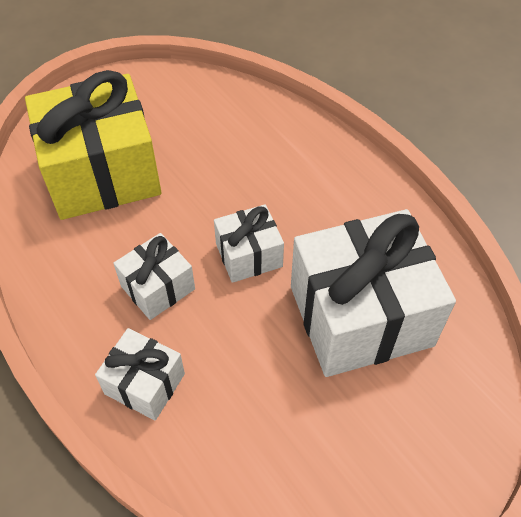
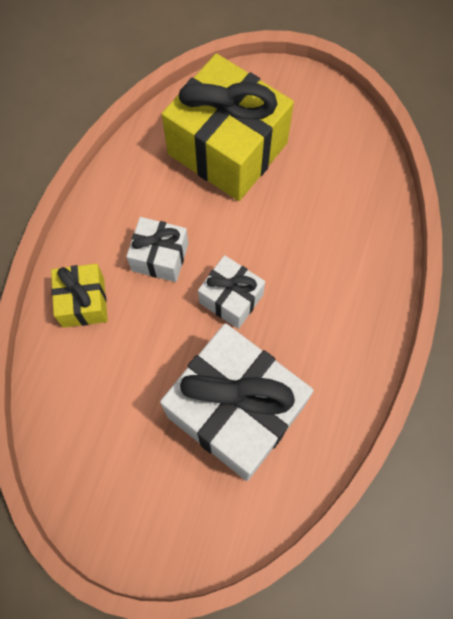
camera: 55 degrees right, 15 degrees up
white gift [95,328,185,421] -> yellow gift [51,264,108,328]

